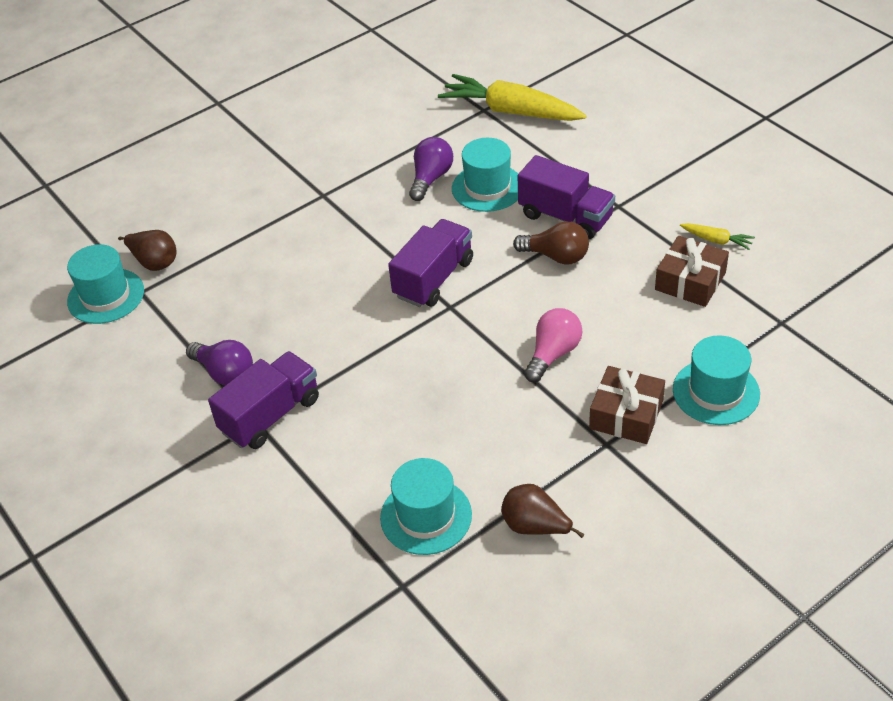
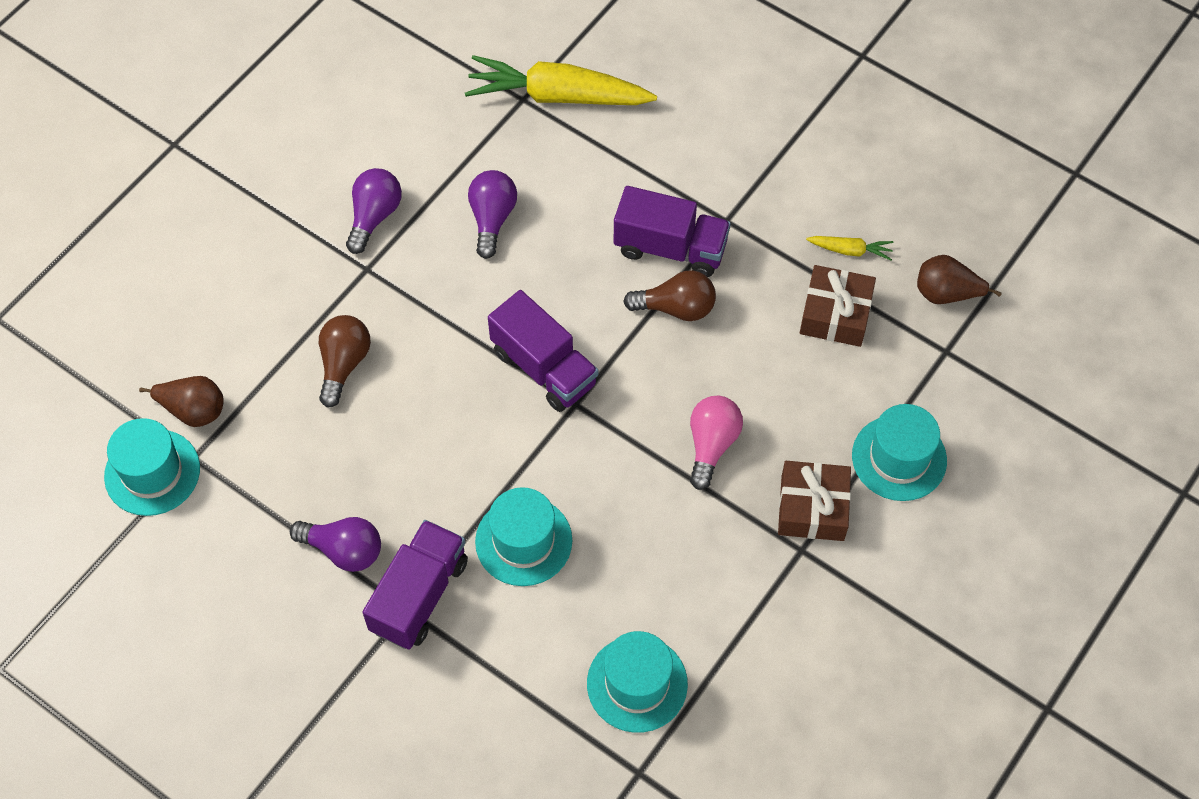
camera: 20 degrees left, 15 degrees up
purple truck [388,219,473,307] -> purple truck turned 120 degrees clockwise [488,290,598,412]
turquoise hat [452,138,518,212] -> turquoise hat moved to [475,487,572,586]
brown pear [501,484,584,538] -> brown pear moved to [917,255,1002,304]
none -> brown light bulb [319,315,371,408]
none -> purple light bulb [346,168,402,254]

